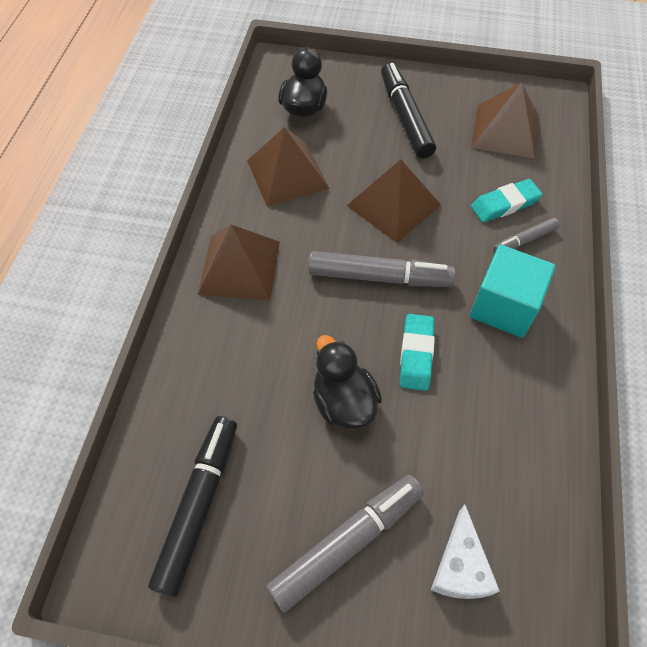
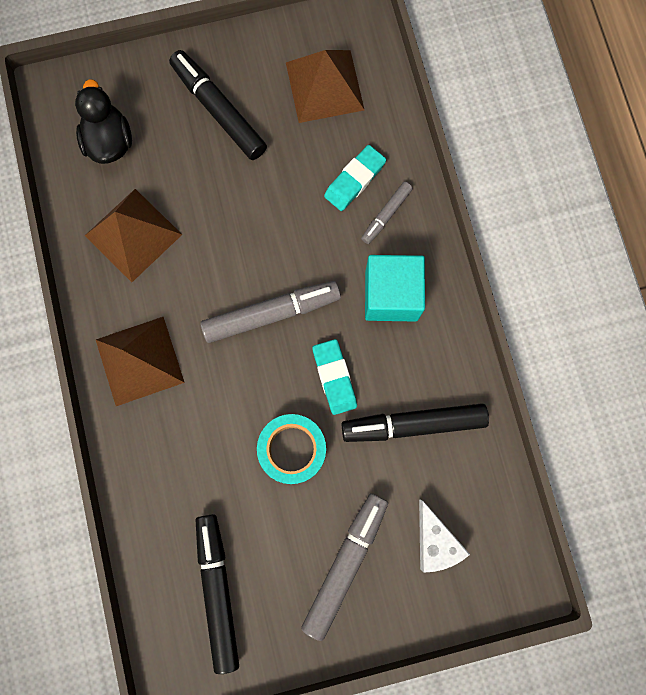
camera: 25 degrees left, 20 degrees up
black duck [313,335,382,429] -> turquoise tape [257,414,326,484]
brown pyramid [347,159,441,243] -> none
none -> black marker [342,403,489,442]

